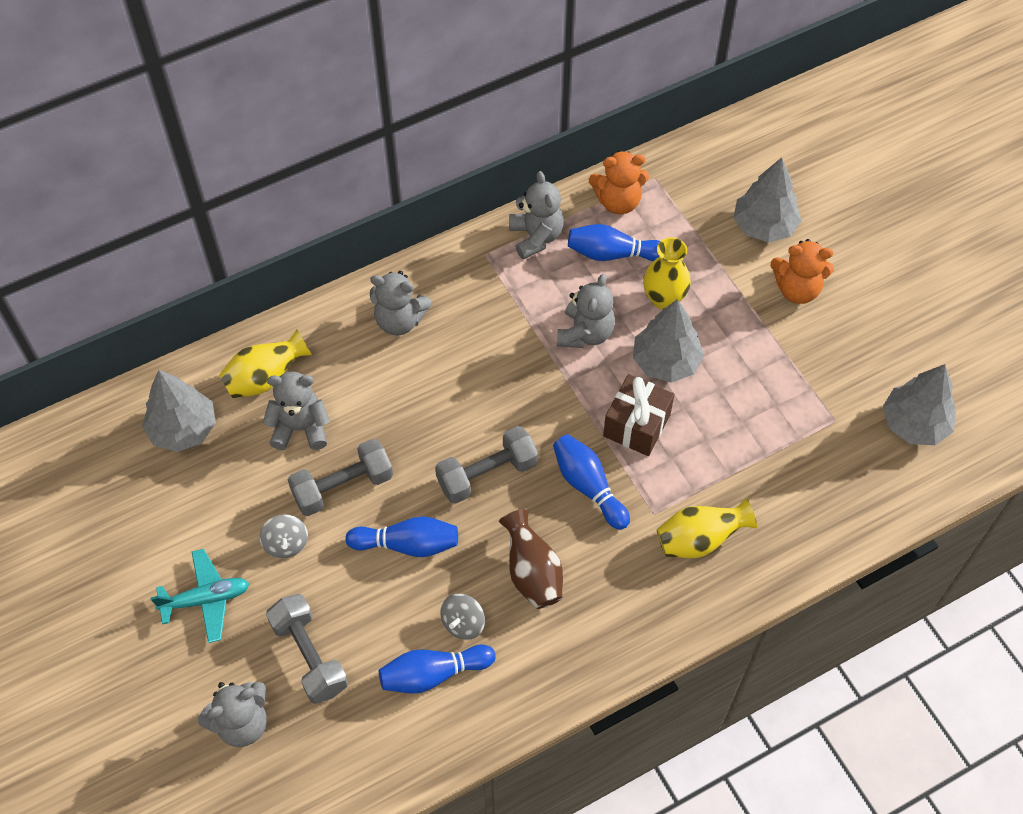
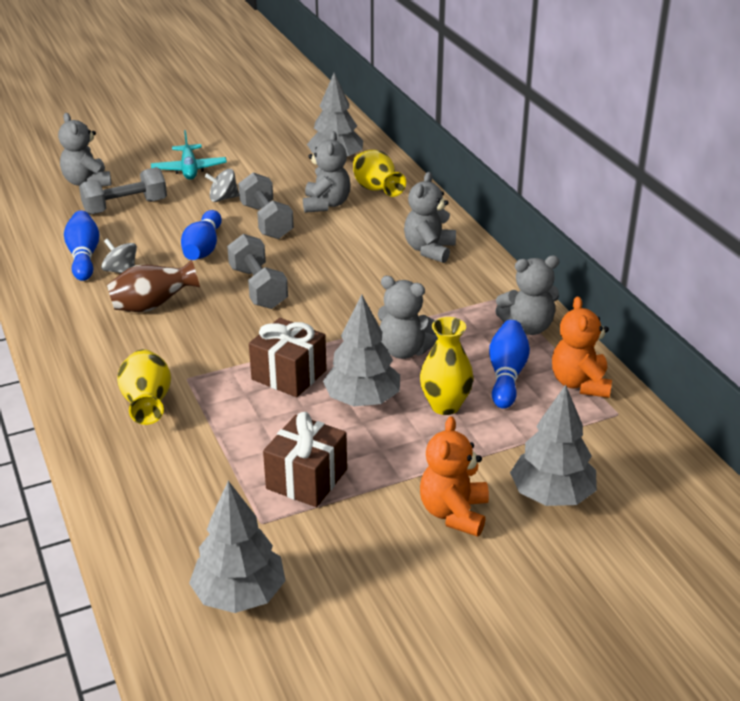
camera: 95 degrees right, 25 degrees down
blue bowling pin [553,434,630,530] -> none
none -> brown gift [263,412,347,507]

